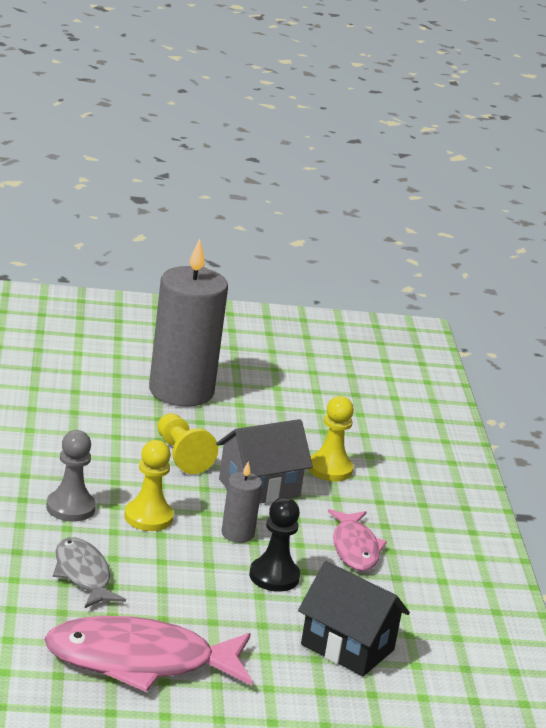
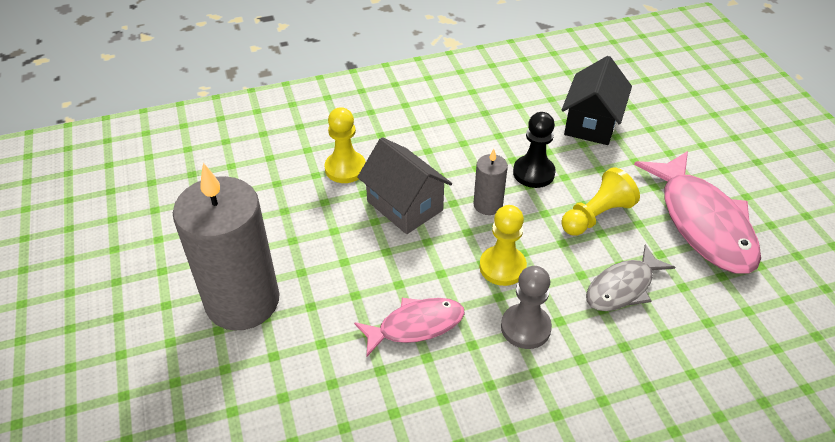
camera: 100 degrees left, 20 degrees up
yellow pawn [158,413,218,474] -> yellow pawn moved to [561,168,640,236]
pink fish [328,509,387,571] -> pink fish moved to [354,298,465,356]

